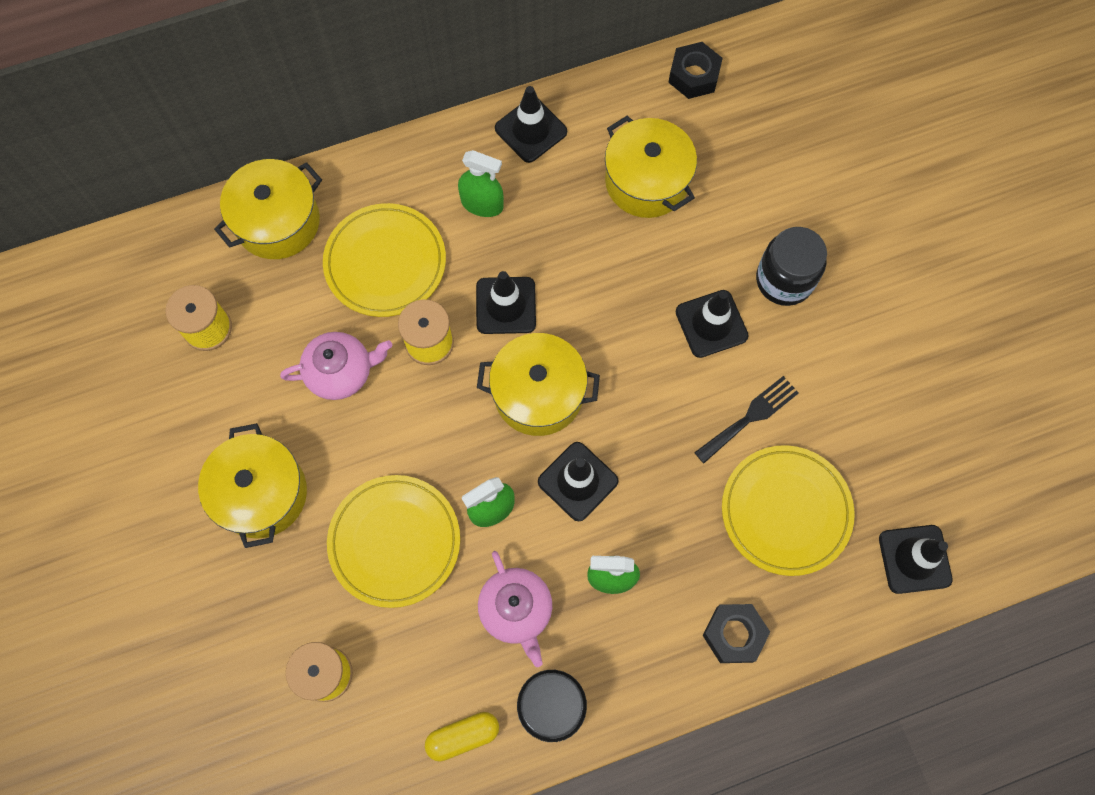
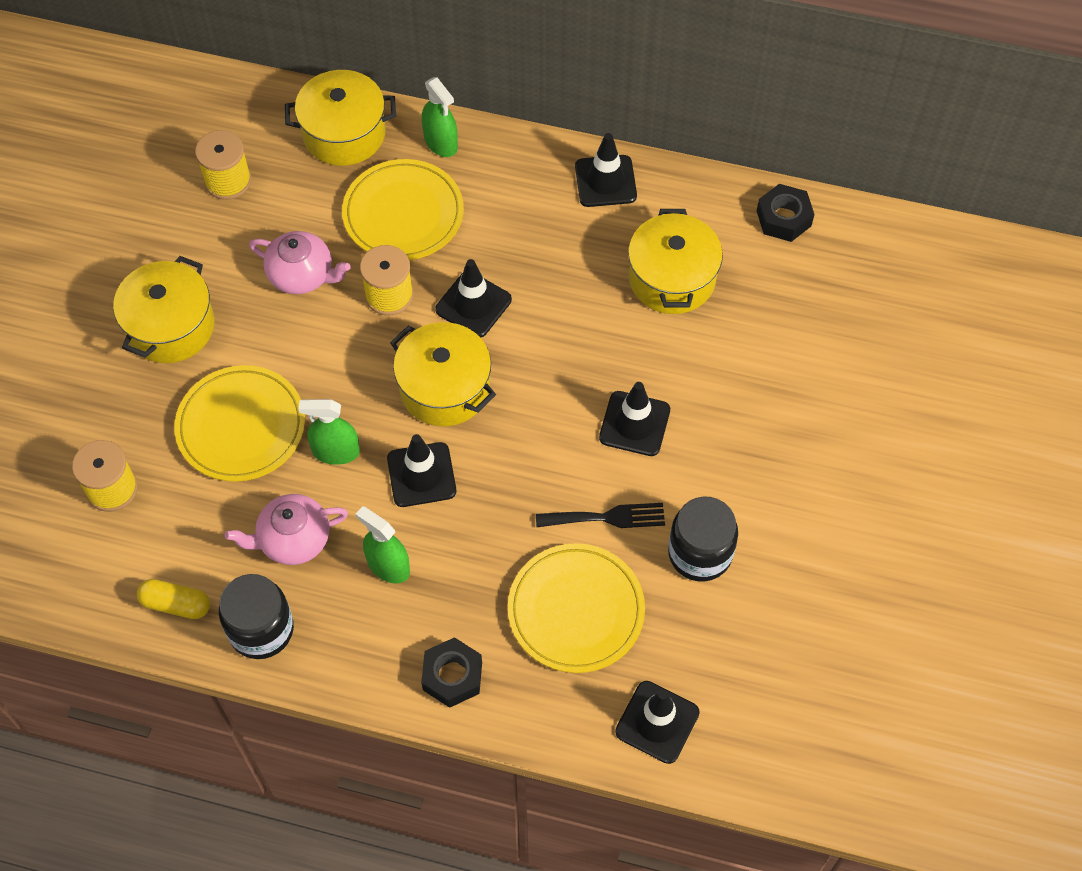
camera: 35 degrees right, 10 degrees down
green spray bottle [458,150,504,217] -> green spray bottle moved to [422,77,458,157]
pink teapot [478,551,552,667] -> pink teapot turned 60 degrees clockwise [225,494,348,565]
black jar [756,227,827,306] -> black jar moved to [668,497,738,581]

